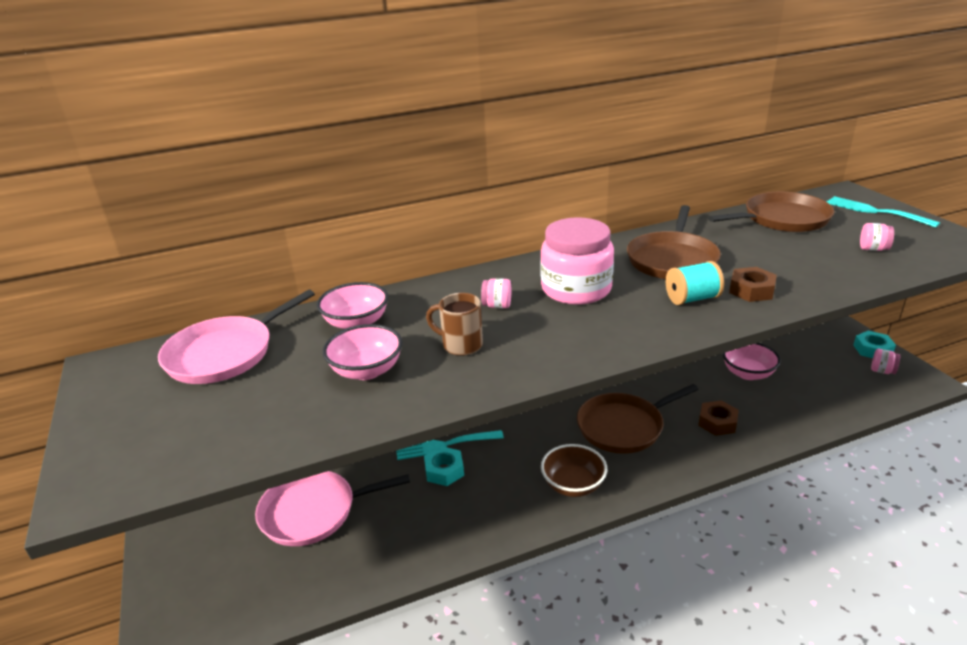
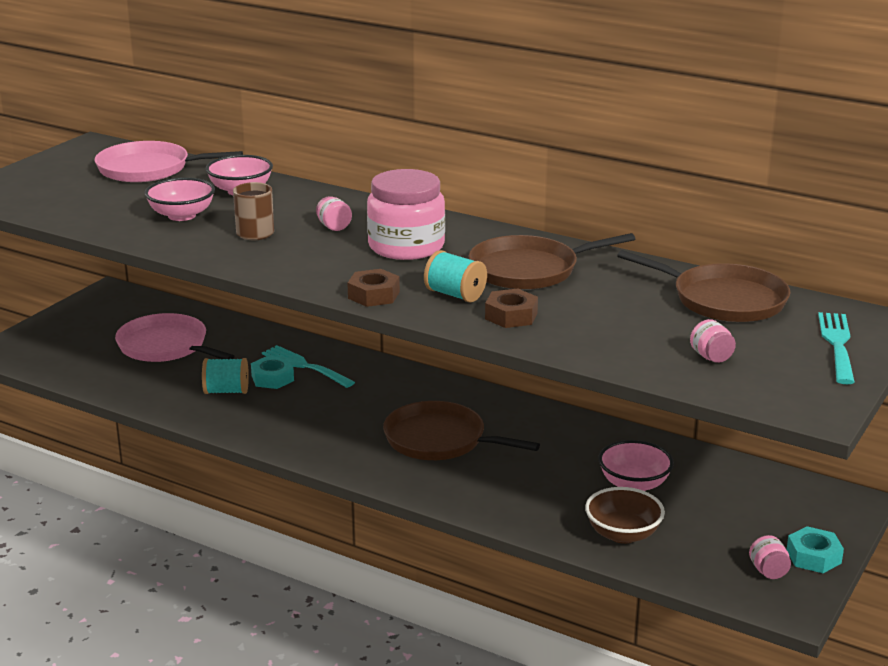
camera: 50 degrees right, 5 degrees down
brown bowl [541,444,607,497] -> brown bowl moved to [585,487,665,544]
brown nut [698,400,739,436] -> brown nut moved to [348,269,400,307]
none -> turquoise spool [202,358,249,394]

